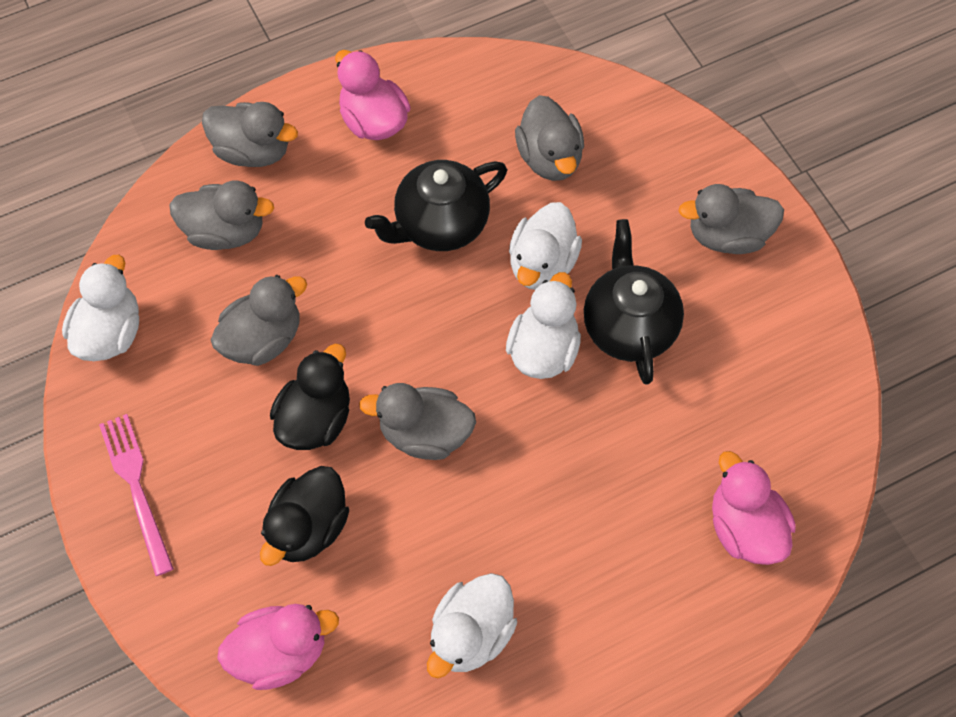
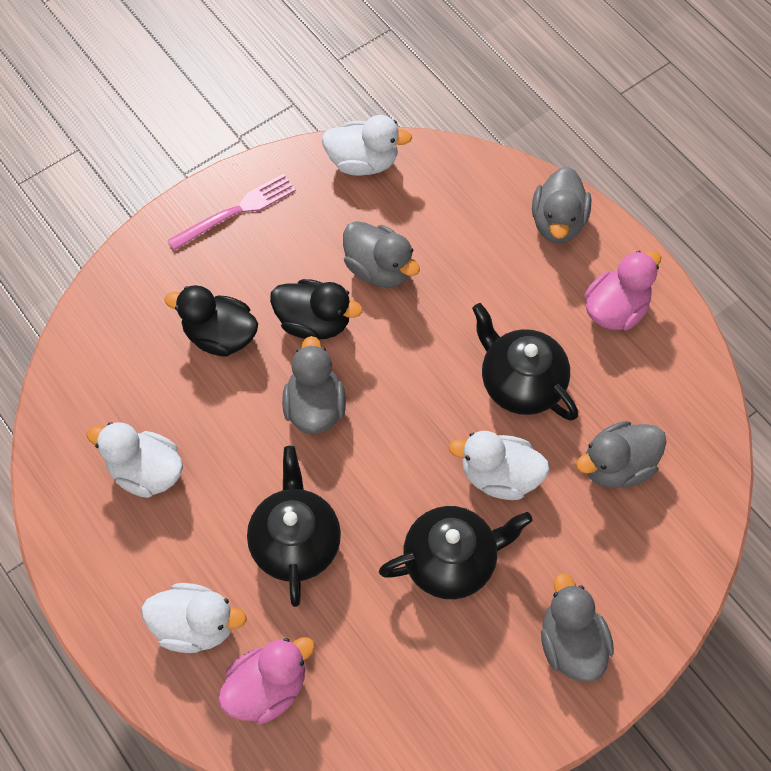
camera: 80 degrees right, 0 degrees up
grey duck [169,180,274,250] -> none
pink duck [217,604,339,690] -> none
white duck [506,272,581,379] -> white duck moved to [141,583,247,653]
none -> black teapot [247,446,341,607]

